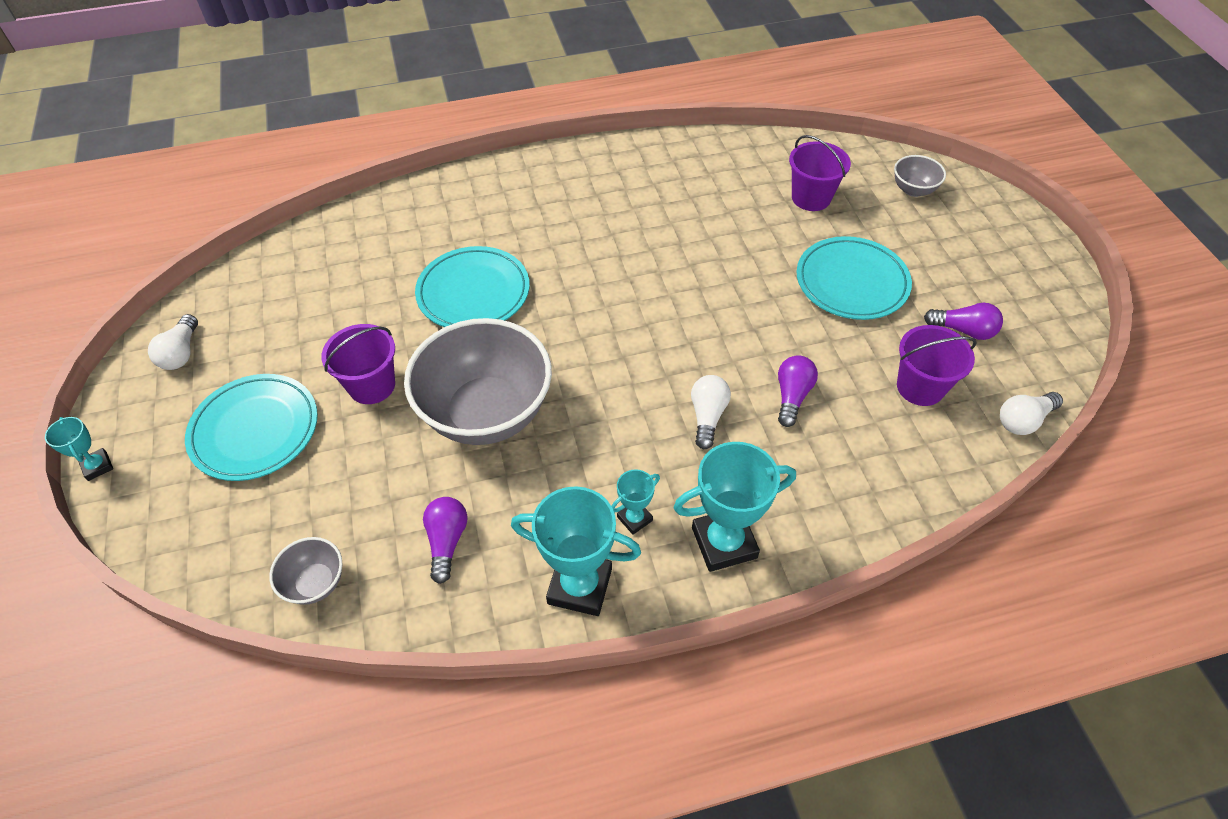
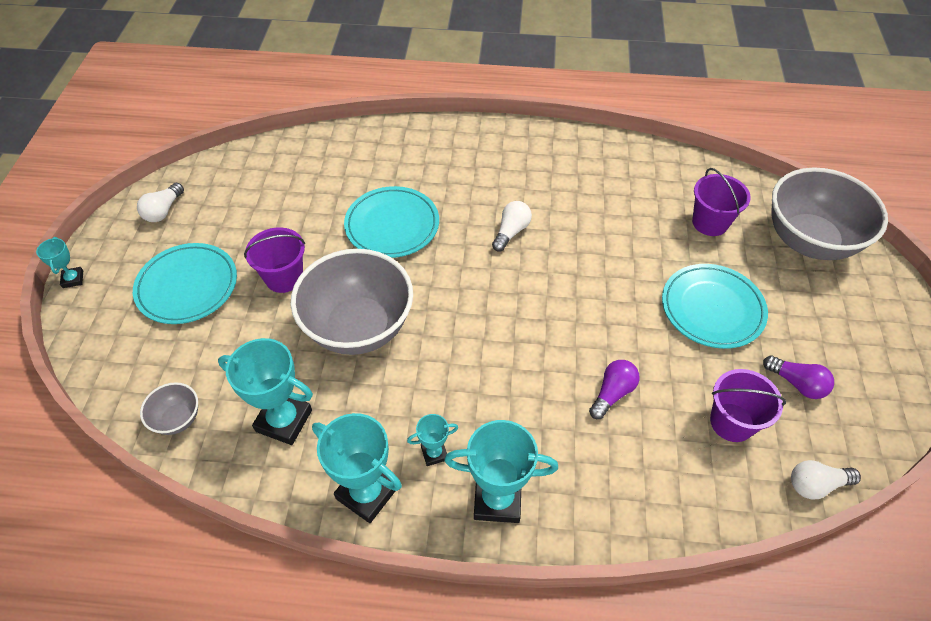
camera: 20 degrees right, 0 degrees up
purple light bulb [423,497,467,584] -> turquoise trophy [218,338,313,445]
white light bulb [691,375,731,449] -> white light bulb moved to [492,201,532,251]
grey bowl [894,155,946,197] -> grey bowl [771,168,888,260], size x2.27

